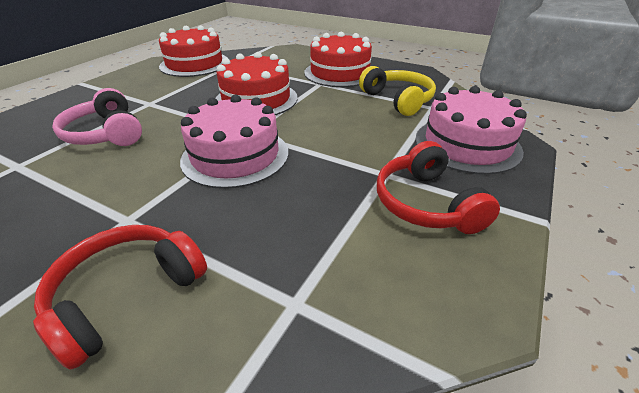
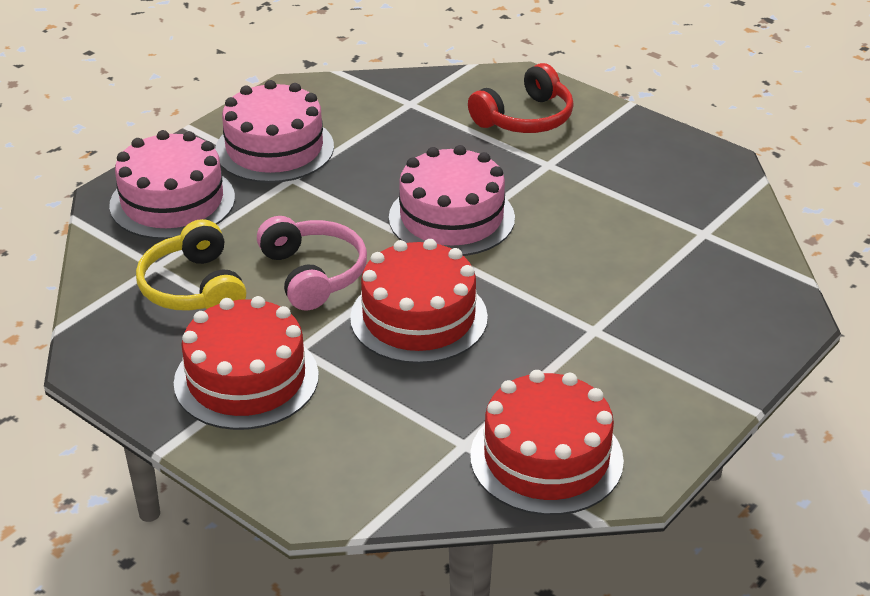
camera: 170 degrees left, 0 degrees up
pink headphones [52,88,142,146] -> pink headphones moved to [257,216,367,311]
red headphones [377,141,500,234] -> pink cake [215,80,334,183]

